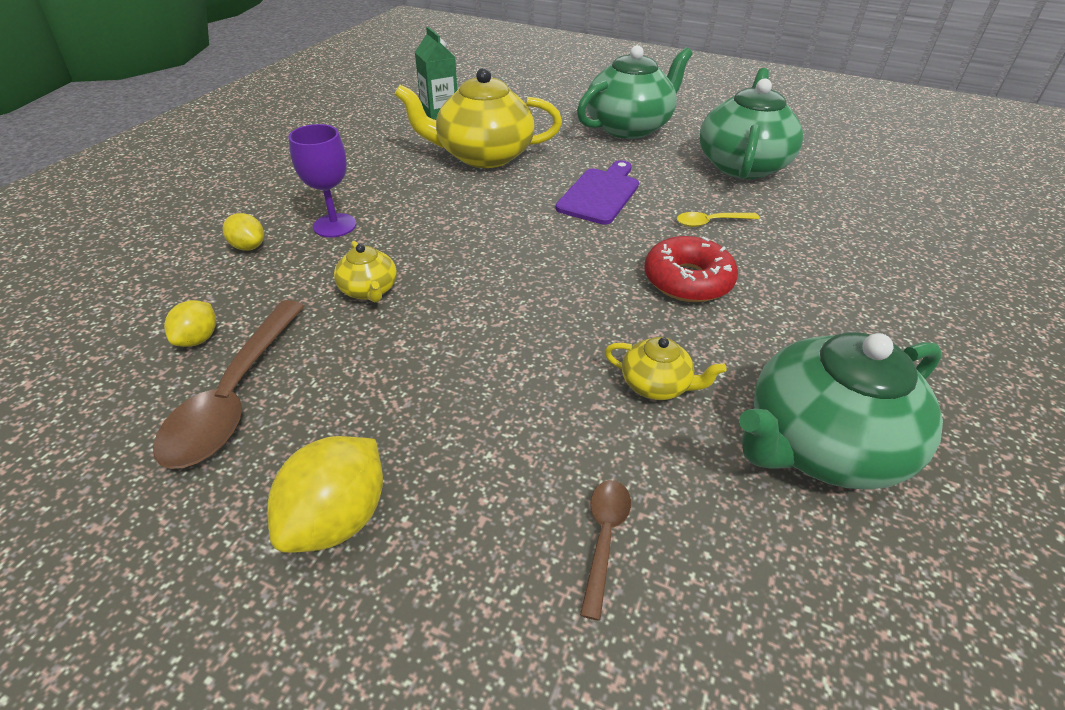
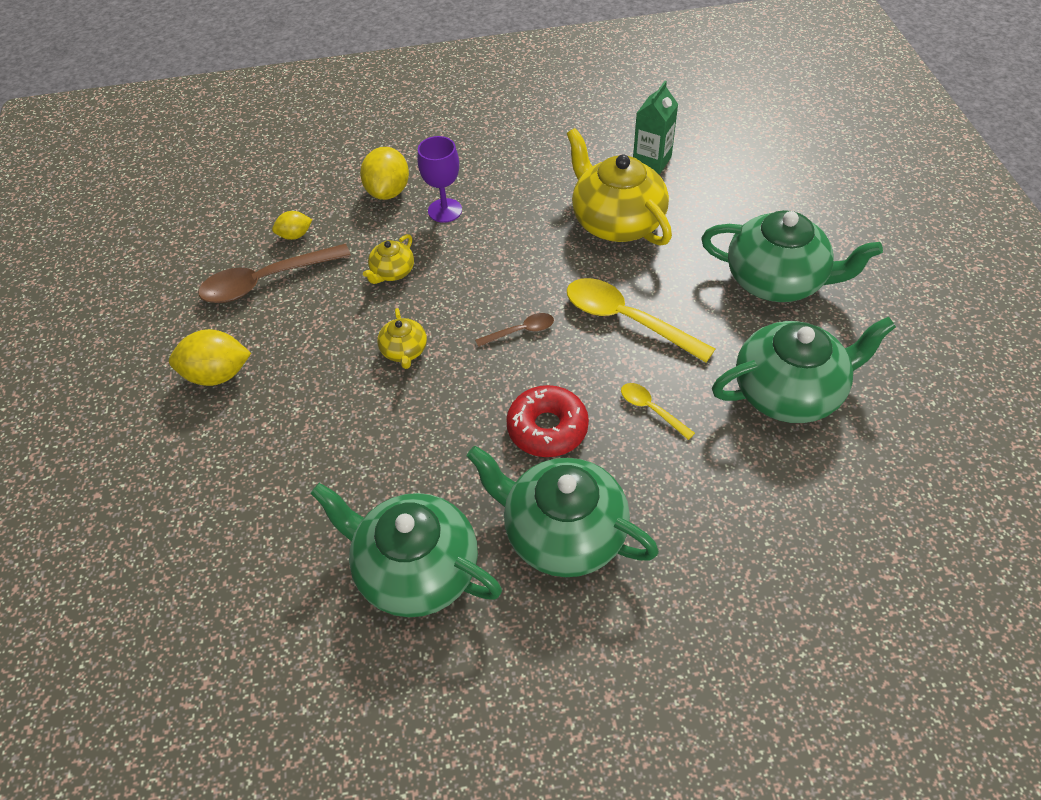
camera: 60 degrees right, 10 degrees up
yellow lemon [223,213,264,251] -> yellow lemon [360,147,409,200], size x1.74
purple cutting board [556,160,639,225] -> yellow spoon [567,278,715,362]
brown spoon [580,480,631,621] -> brown spoon moved to [475,313,554,347]
yellow teapot [605,337,727,400] -> yellow teapot moved to [377,308,427,369]
none -> green teapot [467,446,659,577]

